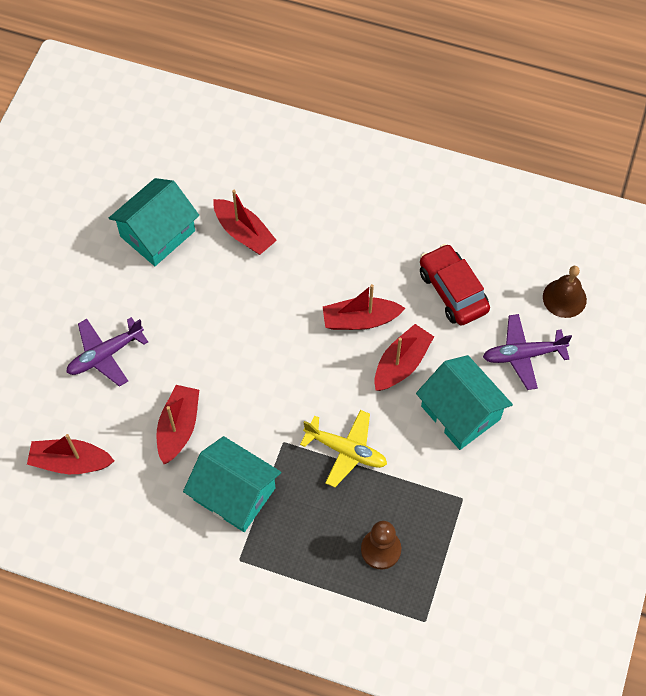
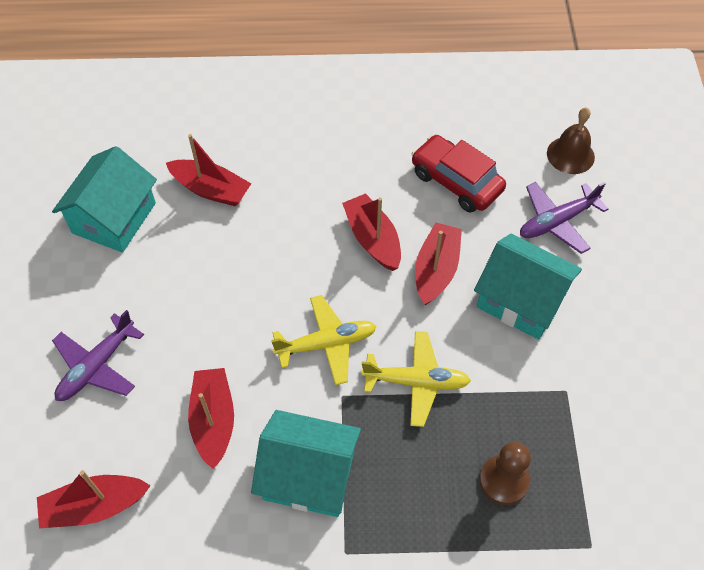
camera: 20 degrees left, 5 degrees down
red boat [323,284,405,330] -> red boat turned 90 degrees clockwise [342,193,401,271]
none -> yellow plane [271,295,376,385]

